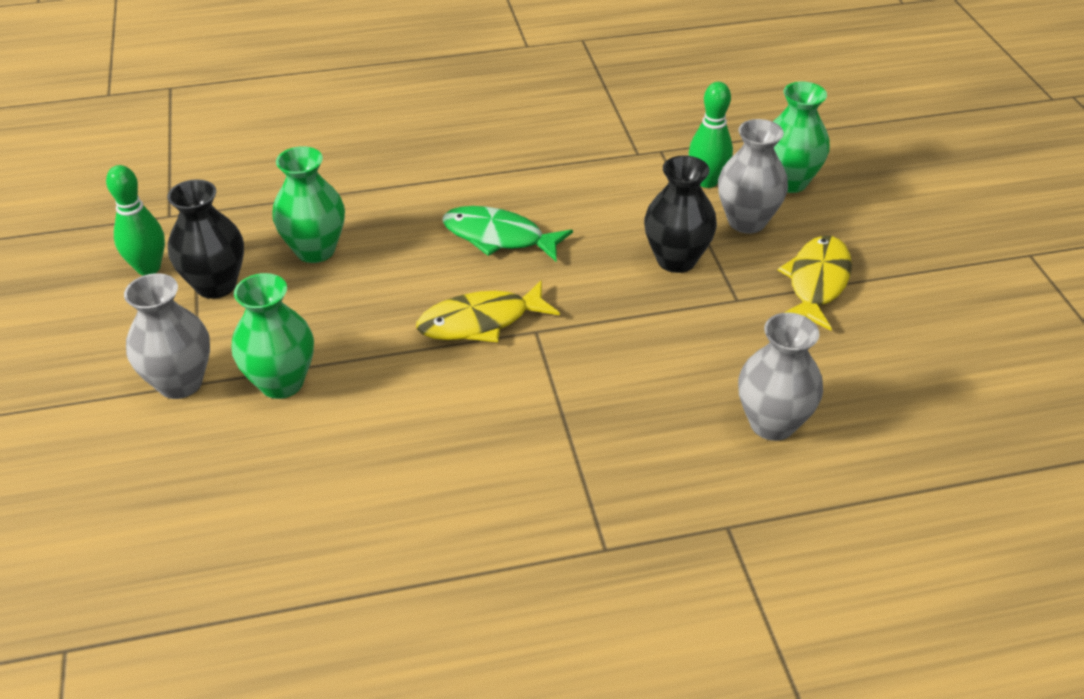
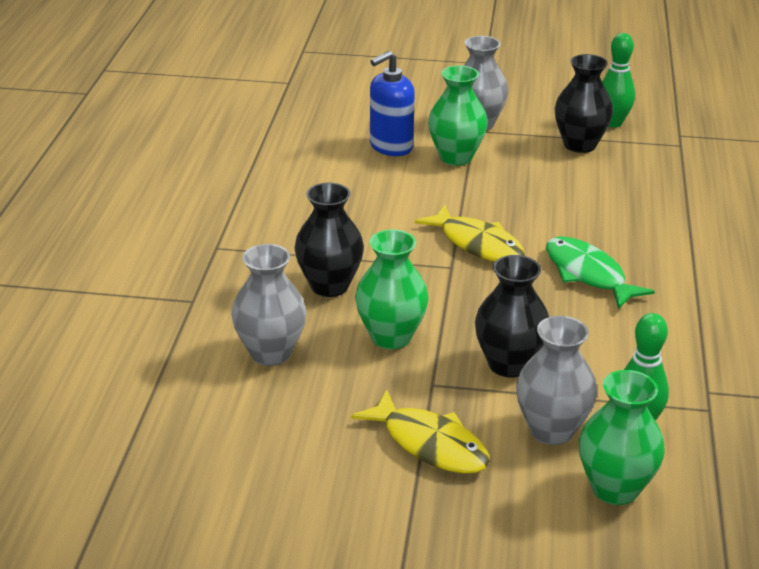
camera: 110 degrees right, 10 degrees down
green vase [272,146,345,263] -> green vase moved to [355,229,429,349]
yellow fish [416,280,560,342] -> yellow fish turned 135 degrees clockwise [414,205,525,262]
green fish [442,206,573,261] -> green fish turned 75 degrees counterclockwise [546,236,655,309]
none -> black vase [294,183,364,297]
none -> blue soap dispenser [370,51,415,156]

